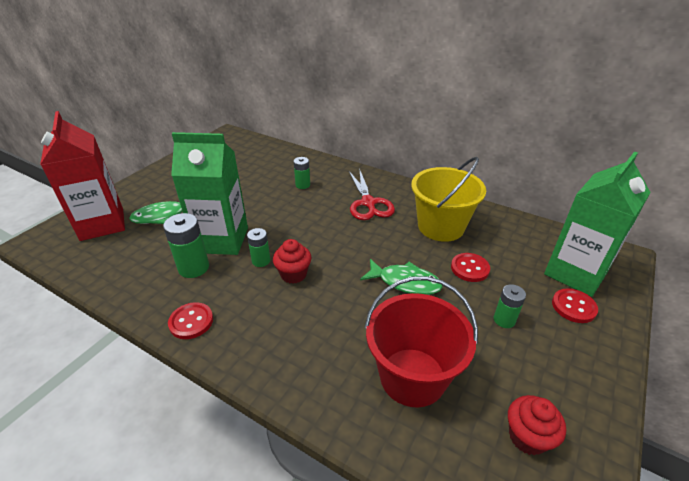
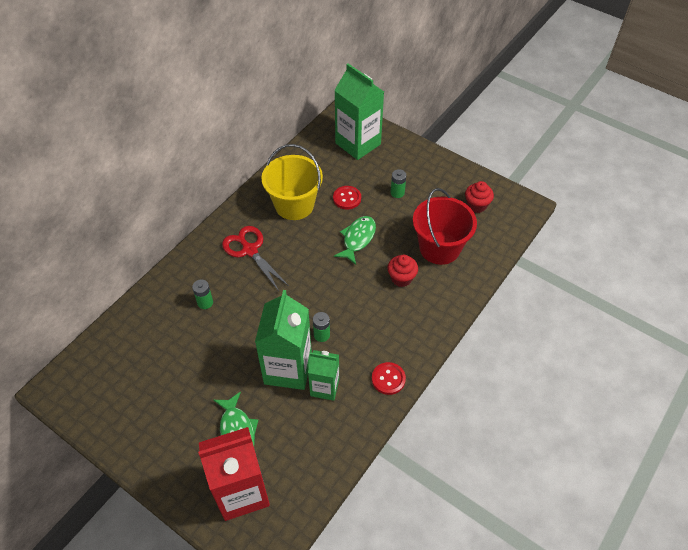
camera: 85 degrees left, 15 degrees up
green battery [163,213,209,278] -> green carton [308,350,339,401]
red cupcake [273,239,312,284] -> red cupcake moved to [387,255,418,287]
red scissors [349,168,395,220] -> red scissors turned 120 degrees counterclockwise [222,226,289,291]
red button [552,289,598,323] -> none

